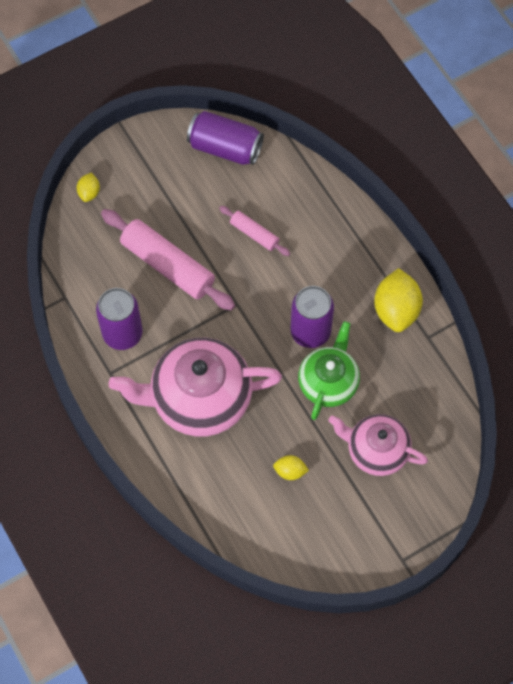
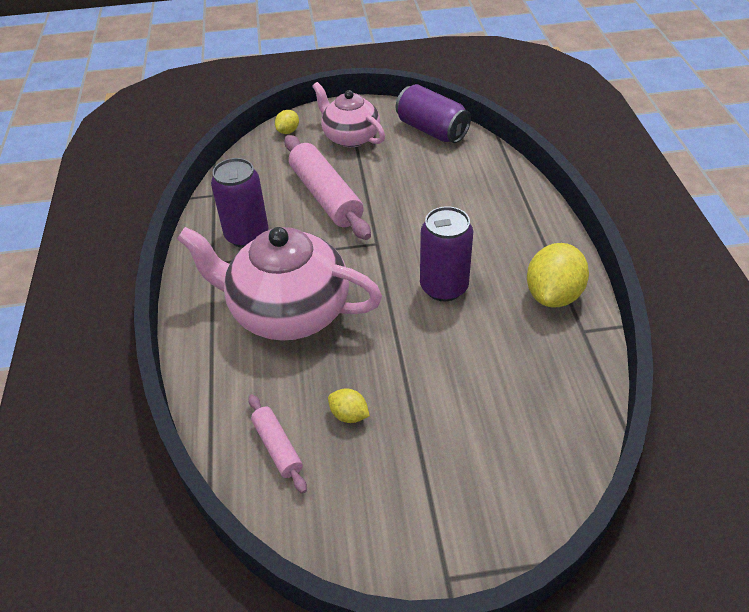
camera: 25 degrees right, 20 degrees down
pink rolling pin [219,206,290,256] -> pink rolling pin moved to [248,394,307,493]
green teapot [298,321,360,420] -> none
pink teapot [329,414,428,476] -> pink teapot moved to [312,82,385,147]

